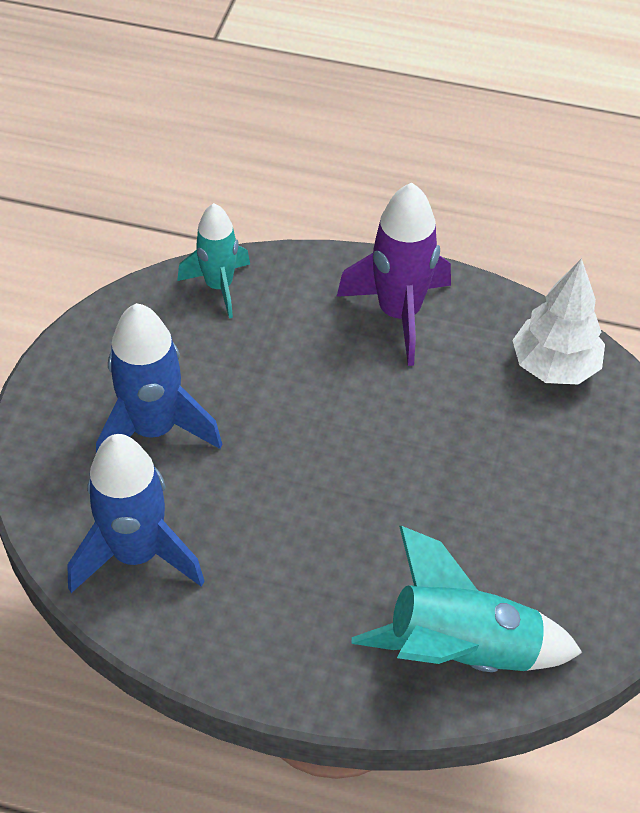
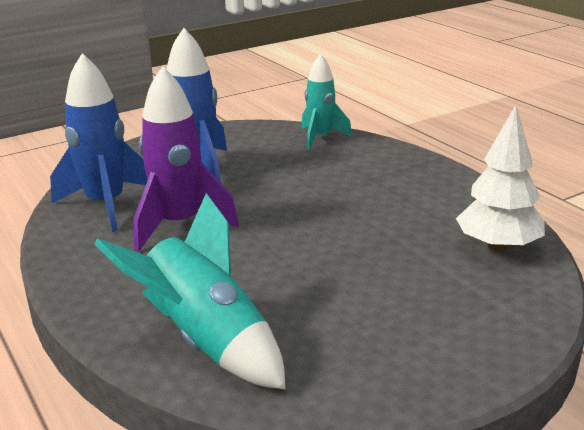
camera: 45 degrees right, 25 degrees down
purple rocket [337,183,451,366] -> purple rocket moved to [134,66,239,252]

